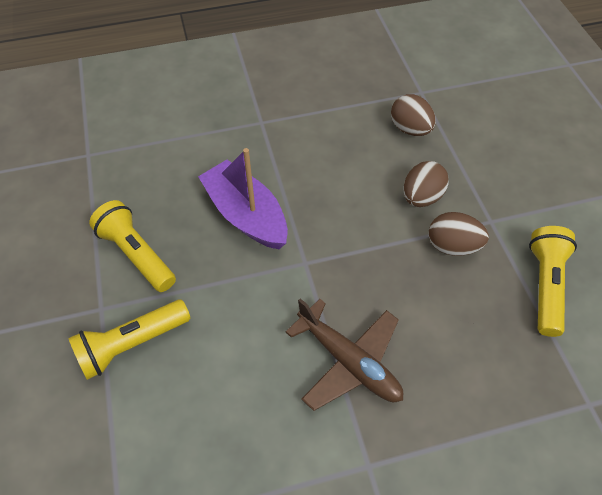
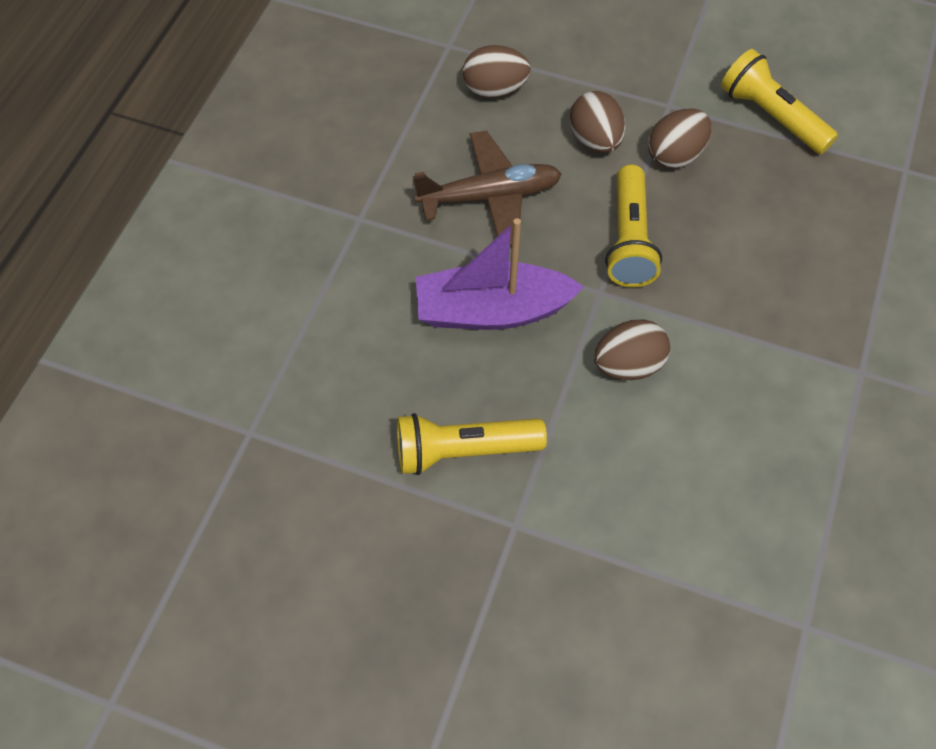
camera: 55 degrees left, 5 degrees up
yellow flashlight [68,300,190,380] -> yellow flashlight moved to [605,165,662,287]
brown plane [286,298,403,411] -> brown plane moved to [413,130,562,245]
none -> brown egg [594,319,670,380]

